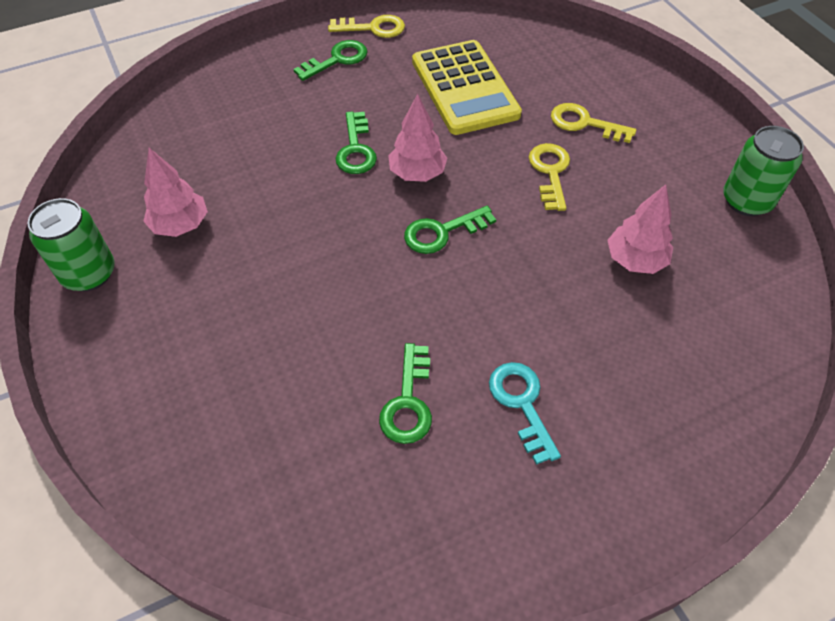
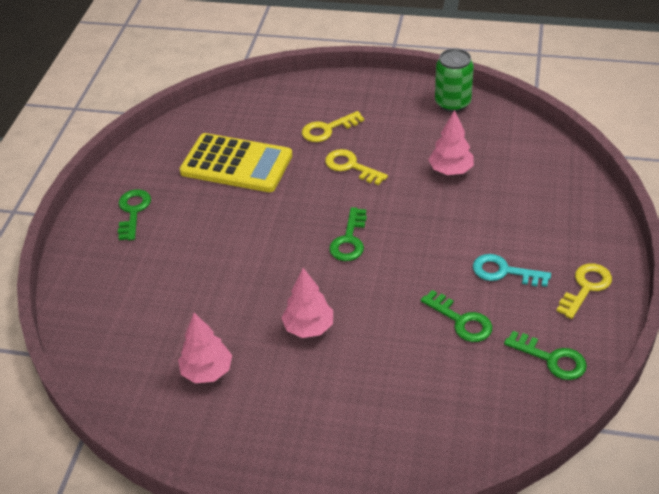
camera: 50 degrees left, 10 degrees down
green can [28,198,115,291] -> none
yellow key [328,15,405,38] -> yellow key moved to [556,263,612,319]
green key [336,111,377,174] -> green key moved to [504,331,587,380]
pink tree [388,94,447,182] -> pink tree moved to [281,268,333,338]

